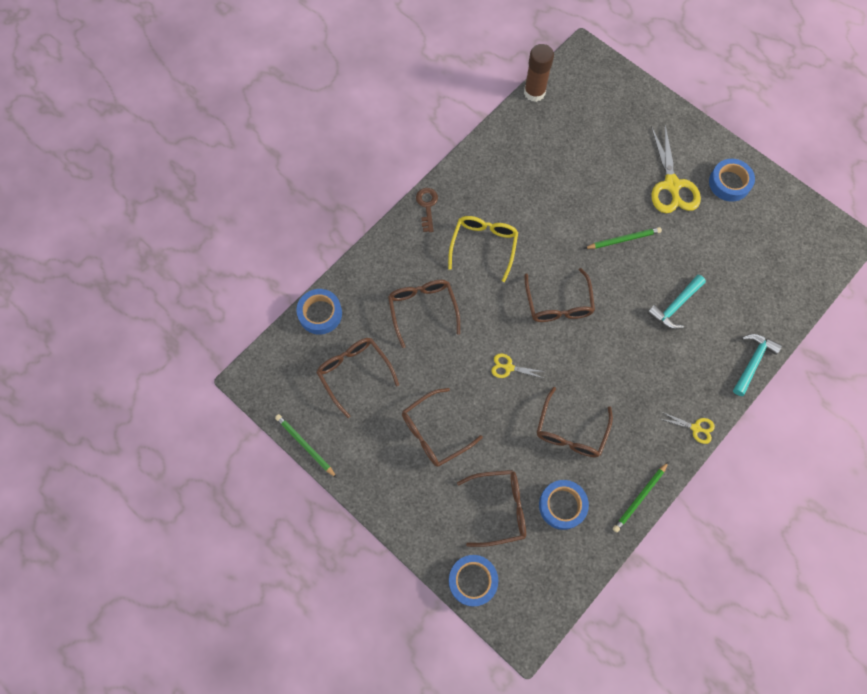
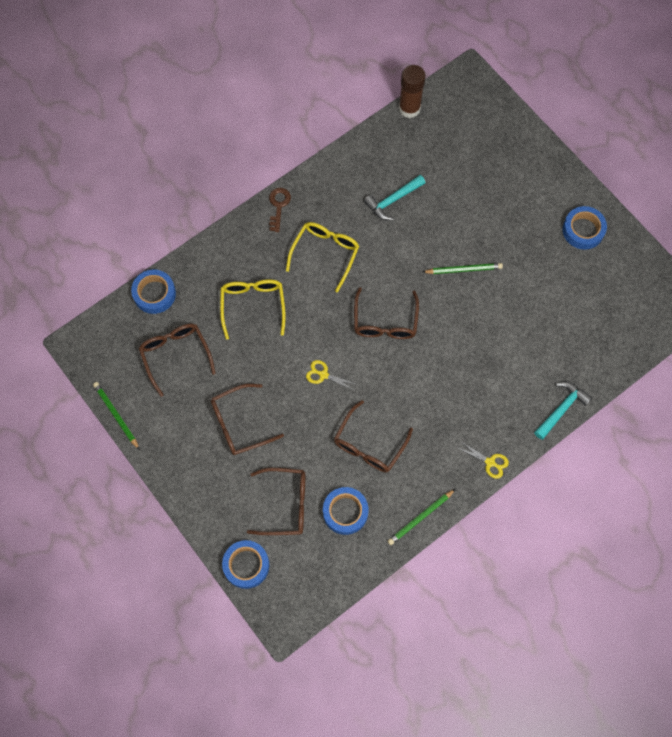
camera: 10 degrees right, 0 degrees up
brown glasses [388,280,460,348] -> yellow glasses [220,279,286,340]
turquoise hammer [647,275,706,330] -> turquoise hammer moved to [364,175,426,220]
yellow scissors [651,125,701,213] -> none

